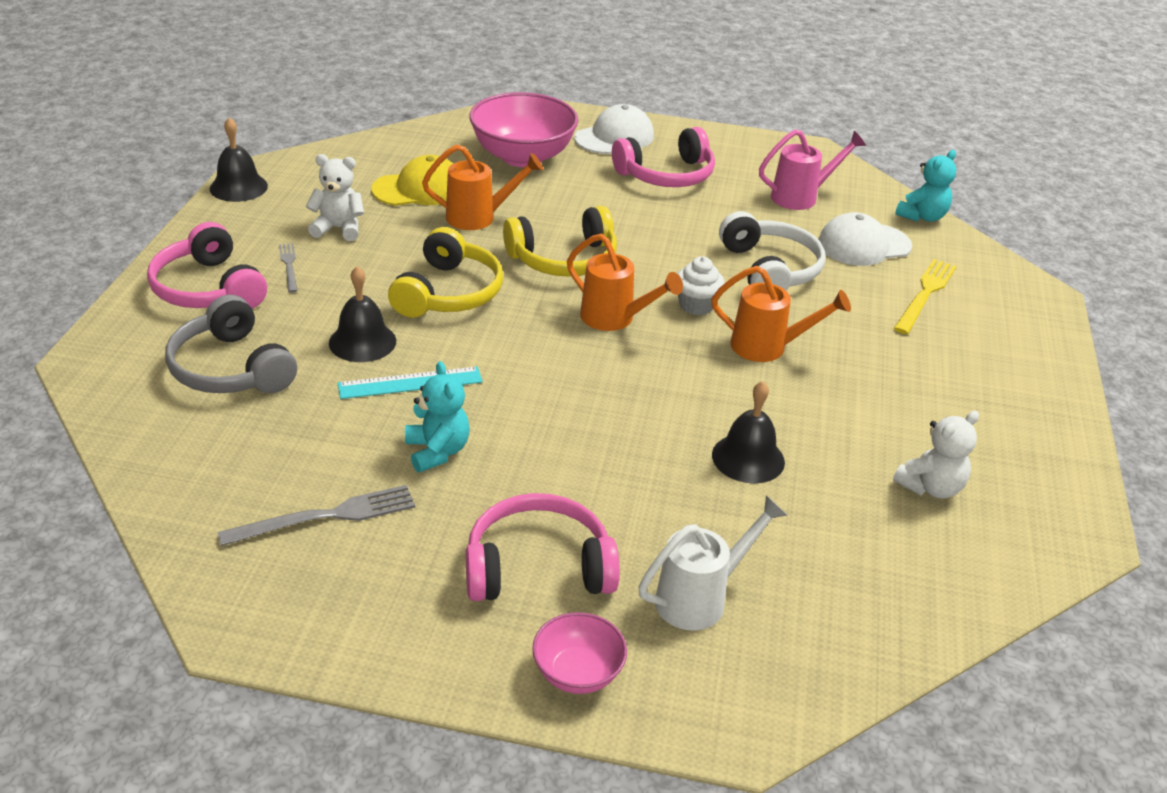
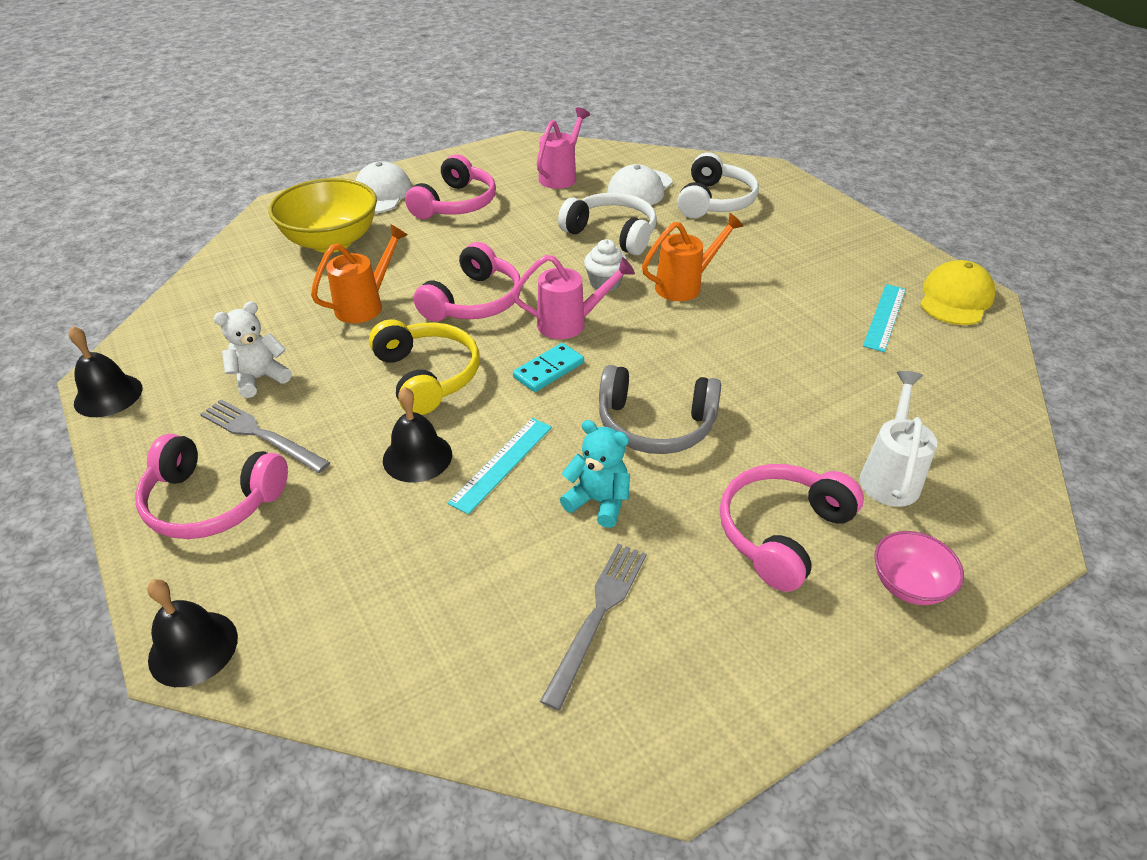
camera: 40 degrees left, 5 degrees up
grey headphones [165,295,297,393] -> grey headphones moved to [599,365,721,454]
grey fork [279,243,298,293] -> grey fork [200,399,330,473], size x1.70
yellow cap [371,155,453,206] -> yellow cap moved to [920,260,995,325]
pink bowl [469,92,579,167] -> yellow bowl [269,178,377,253]
yellow headphones [503,206,617,277] -> pink headphones [414,242,521,322]
orange watering can [567,234,683,331] -> pink watering can [513,255,635,339]
black bell [712,381,785,483] -> black bell moved to [147,579,238,687]
yellow fork [893,259,957,334] -> white headphones [677,152,759,218]
white teddy bear [893,411,979,499] -> turquoise ruler [863,284,906,352]
turquoise teddy bear [895,150,956,222] -> none
none -> turquoise domino [513,343,584,392]

